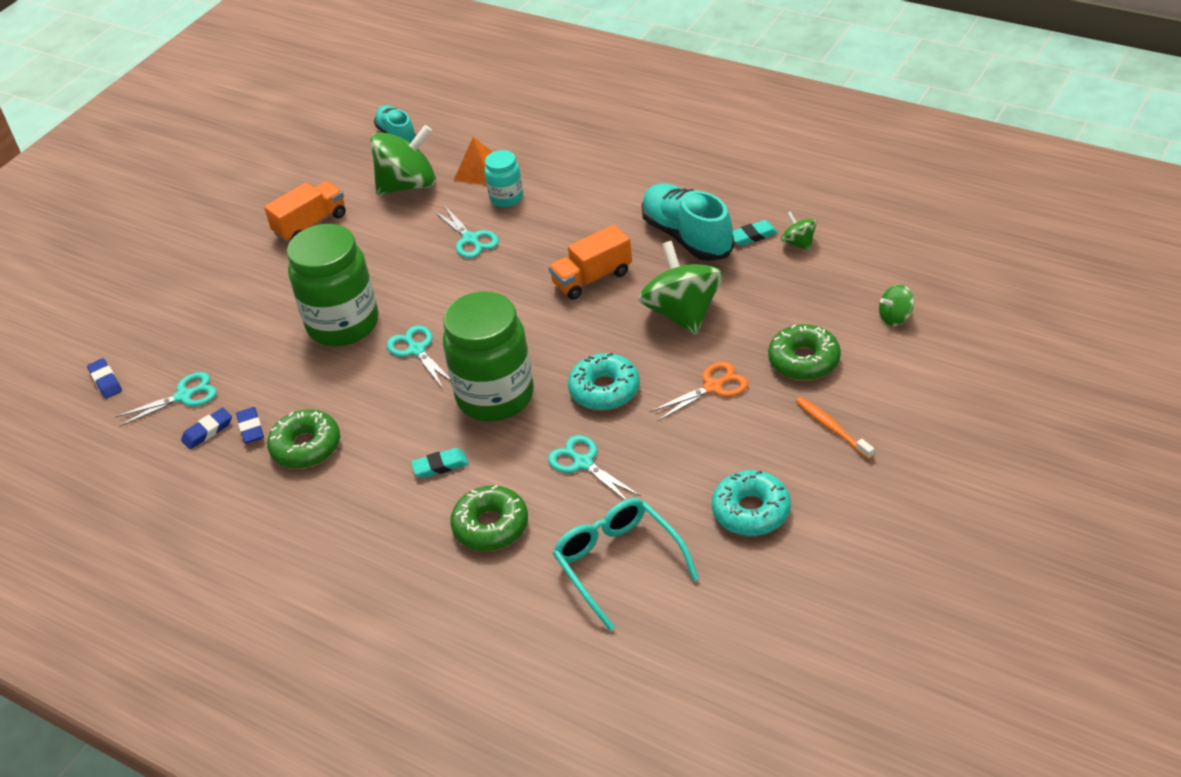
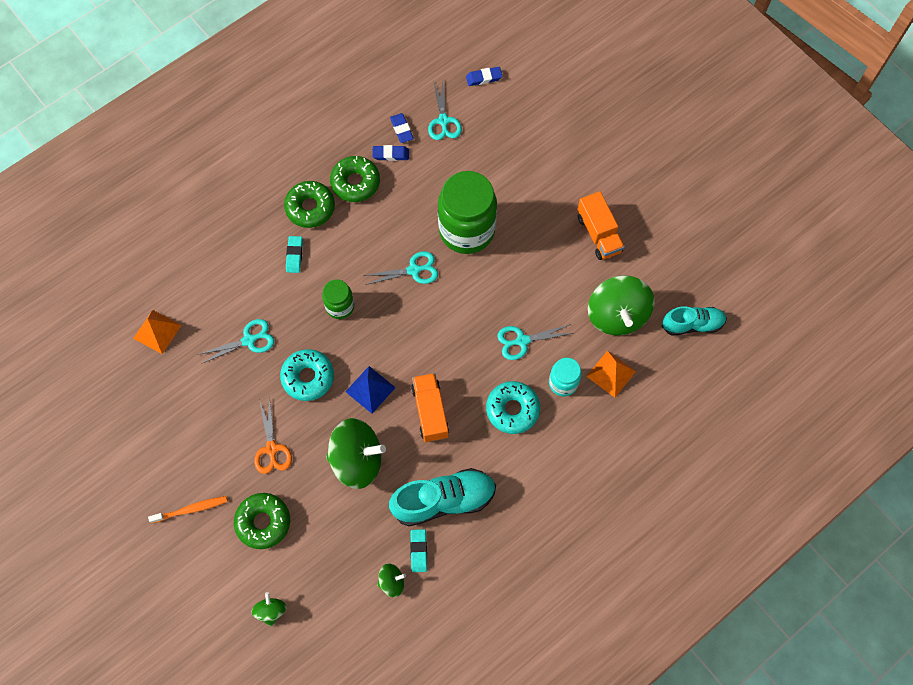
camera: 105 degrees right, 25 degrees up
green jar [443,291,534,421] -> green jar [322,279,354,319], size x0.50
green donut [450,485,528,551] -> green donut moved to [284,181,335,228]
turquoise glasses [553,498,699,631] -> orange pyramid [133,310,182,354]
turquoise donut [712,470,791,536] -> turquoise donut moved to [486,381,540,434]
none -> blue pyramid [346,366,396,414]

